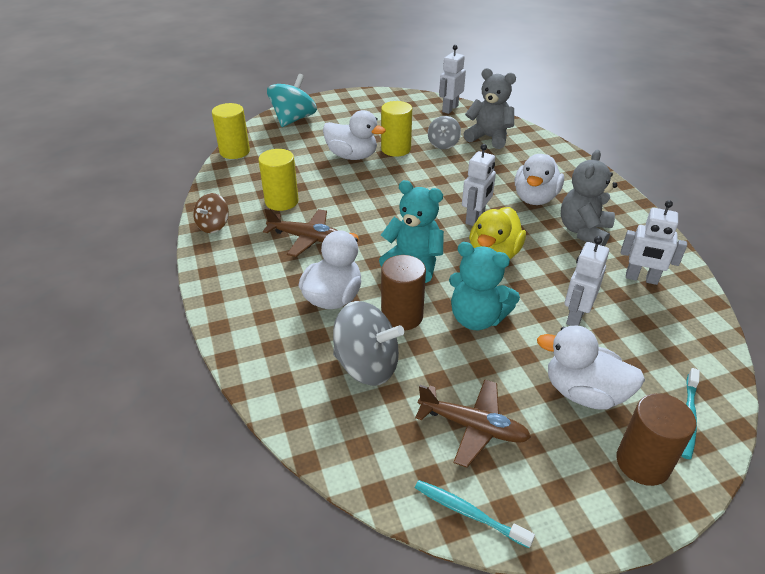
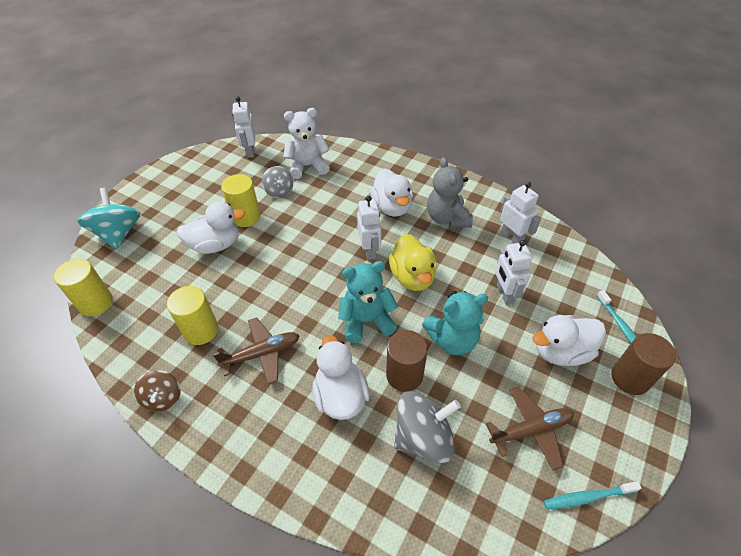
camera: 40 degrees left, 10 degrees up
grey teddy bear [464,68,516,149] -> white teddy bear [283,108,330,179]
white robot [621,200,687,285] -> white robot turned 105 degrees counterclockwise [500,182,541,243]

